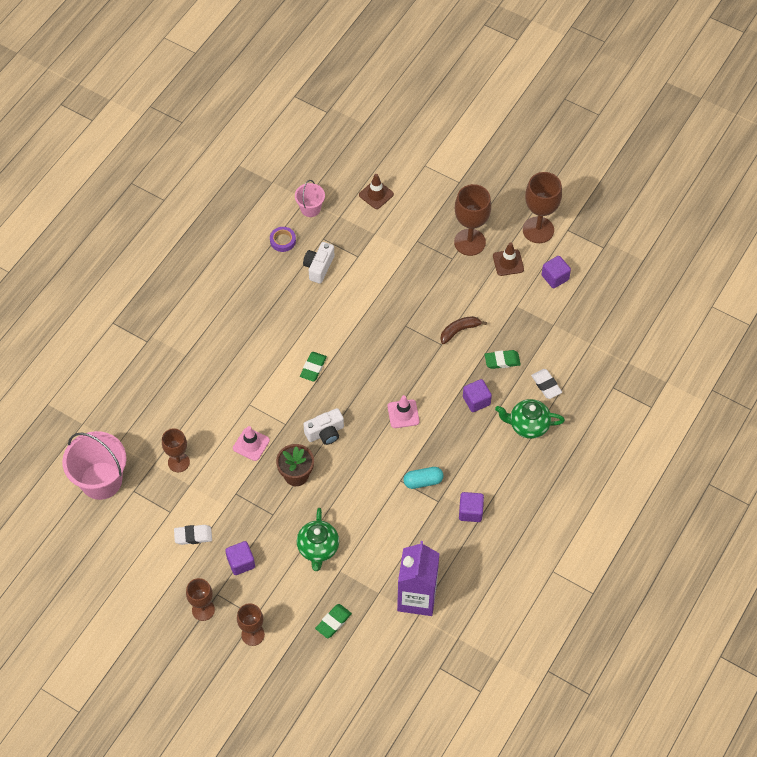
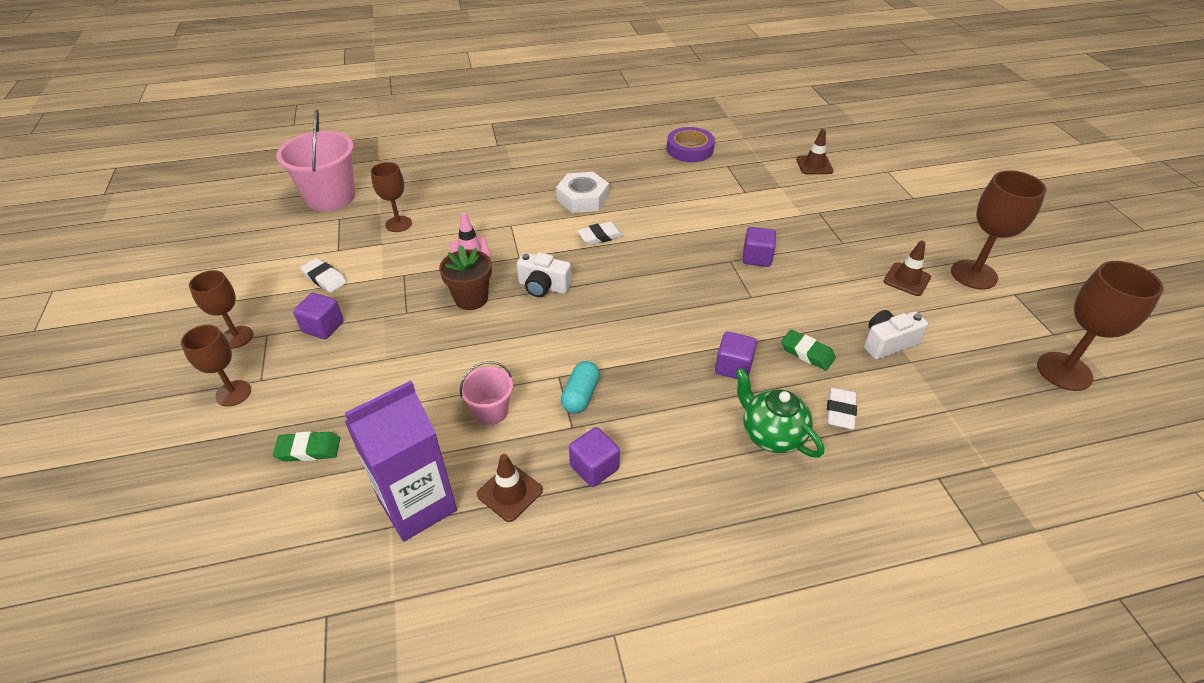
camera: 45 degrees right, 15 degrees down
purple tape [270,227,296,252] -> purple tape [667,127,715,162], size x1.61
pink bucket [295,180,325,217] -> pink bucket moved to [460,361,513,425]
green teapot [297,508,339,571] -> none
green eraser [300,352,327,381] -> white eraser [577,221,624,245]
white camera [303,242,334,284] -> white camera moved to [864,310,928,359]
pink traffic cone [387,395,419,428] -> none
turquoise capsule [403,467,444,489] -> turquoise capsule turned 75 degrees clockwise [561,361,600,414]
brown banana [440,316,487,344] -> none
brown goblet [454,184,491,256] -> brown goblet moved to [1037,261,1164,391]
purple cube [542,256,571,288] -> purple cube moved to [743,227,776,267]
none -> brown traffic cone [477,454,543,522]
none -> white nut [556,172,609,213]

